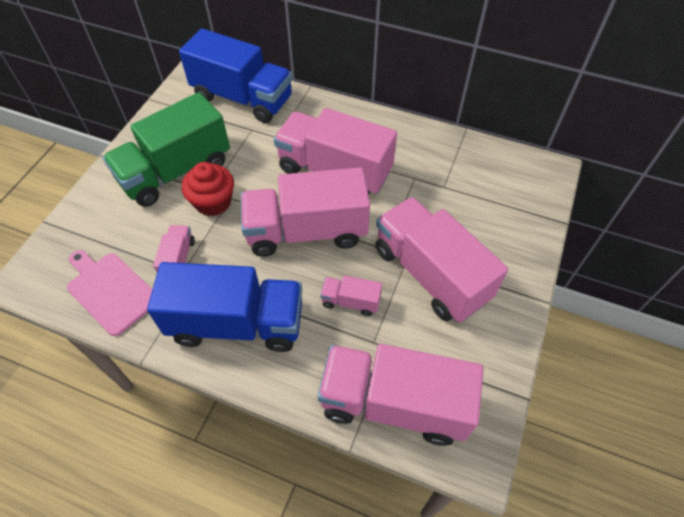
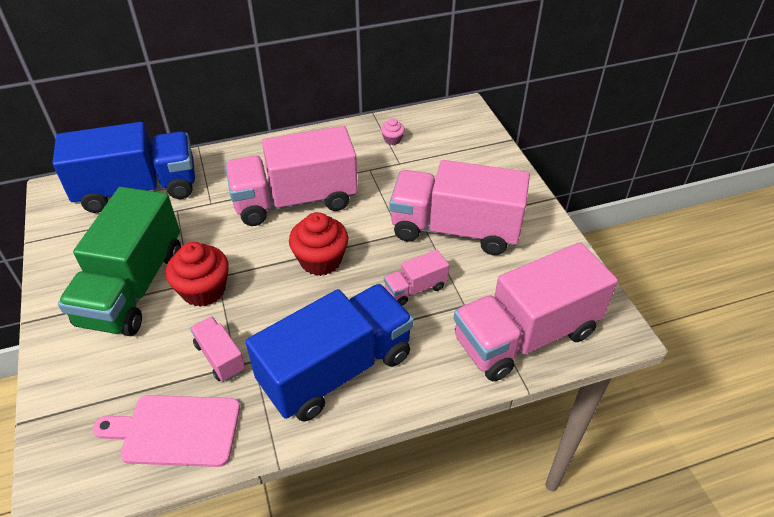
camera: 40 degrees left, 10 degrees down
pink truck [241,167,370,257] -> red cupcake [289,212,348,276]
none -> pink cupcake [381,118,405,145]

